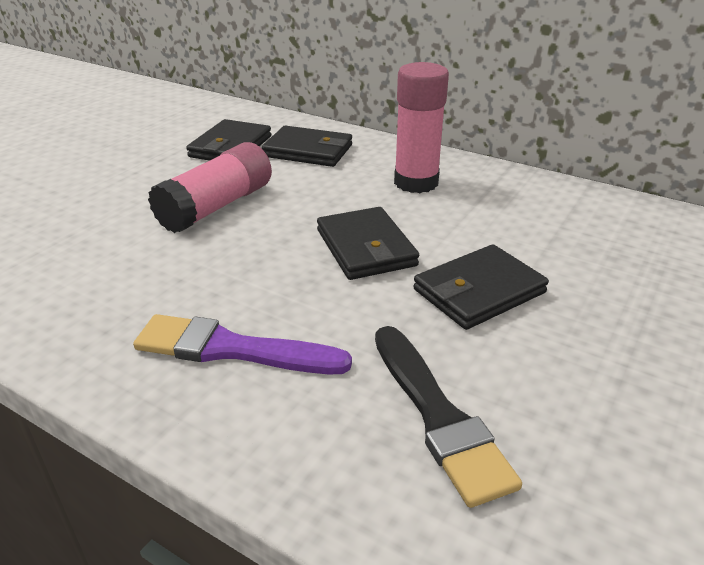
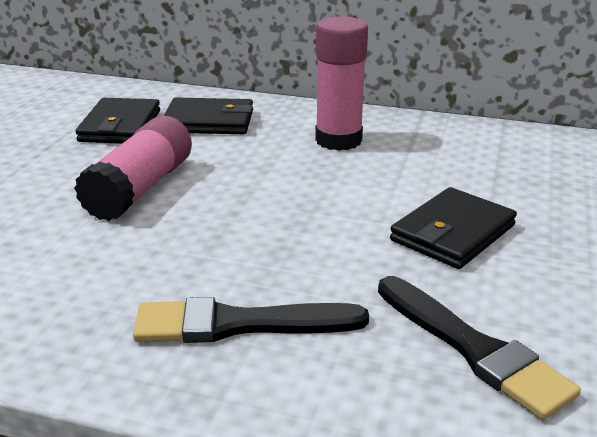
camera: 15 degrees left, 5 degrees down
purple brush [133,314,352,374] -> black brush [133,297,369,343]
black wallet [317,207,419,280] -> none

